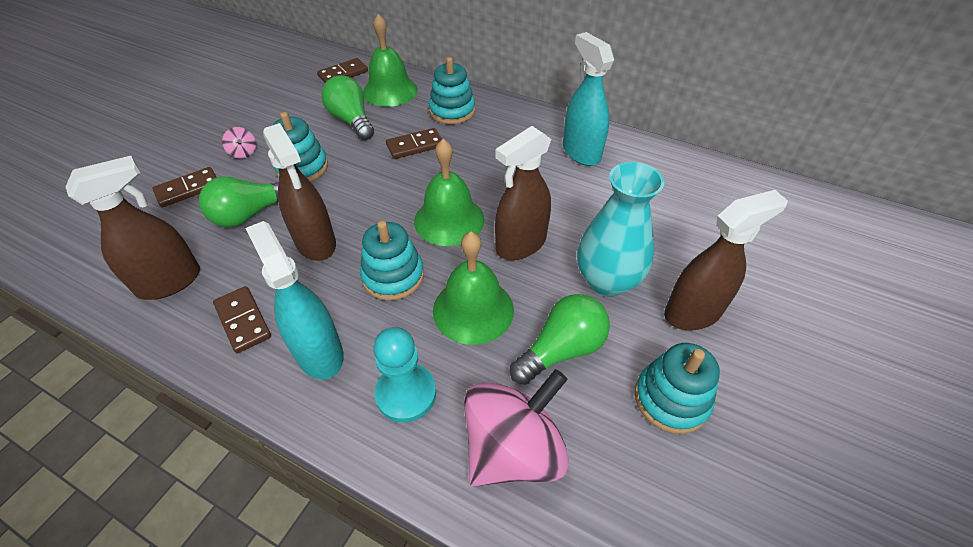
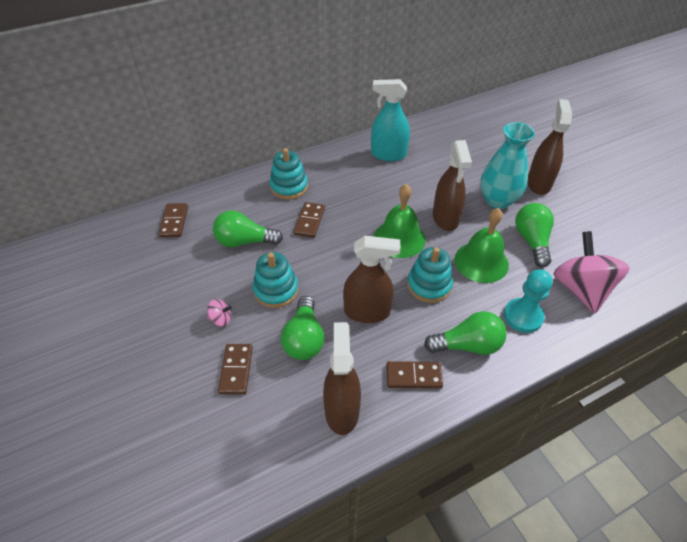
camera: 55 degrees left, 0 degrees up
turquoise spray bottle [246,221,344,380] -> green light bulb [424,311,507,355]
green bell [363,14,418,107] -> none
turquoise stacking toy [635,343,720,434] -> none

